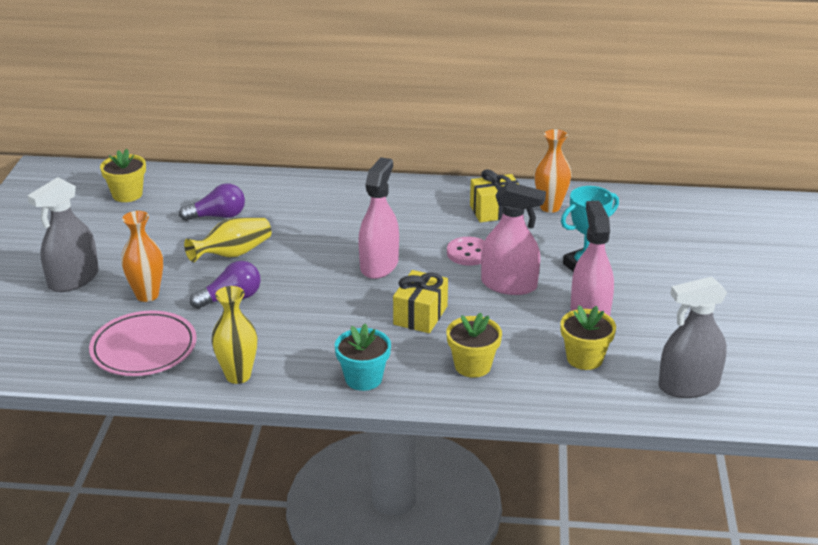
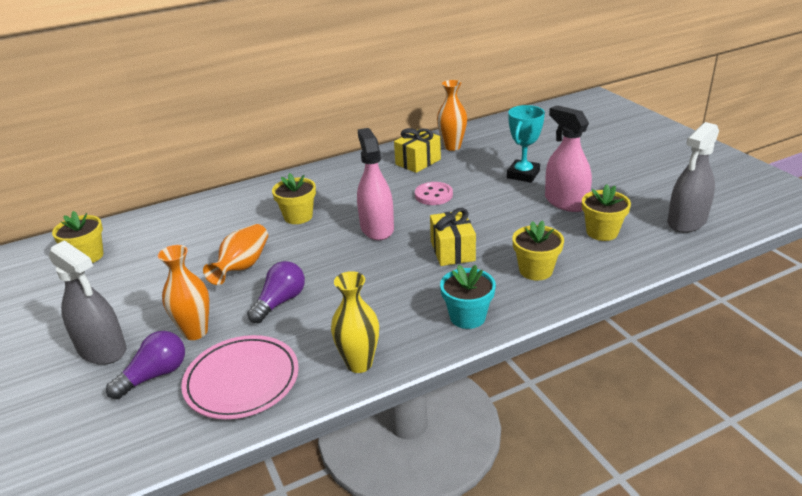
camera: 30 degrees left, 0 degrees up
grey spray bottle [27,177,99,292] -> grey spray bottle turned 60 degrees counterclockwise [49,240,126,365]
purple light bulb [179,183,245,221] -> purple light bulb moved to [106,331,185,399]
yellow vase [184,217,272,262] -> orange vase [203,224,268,285]
pink spray bottle [481,182,546,295] -> none
none -> yellow flower pot [272,173,316,224]

